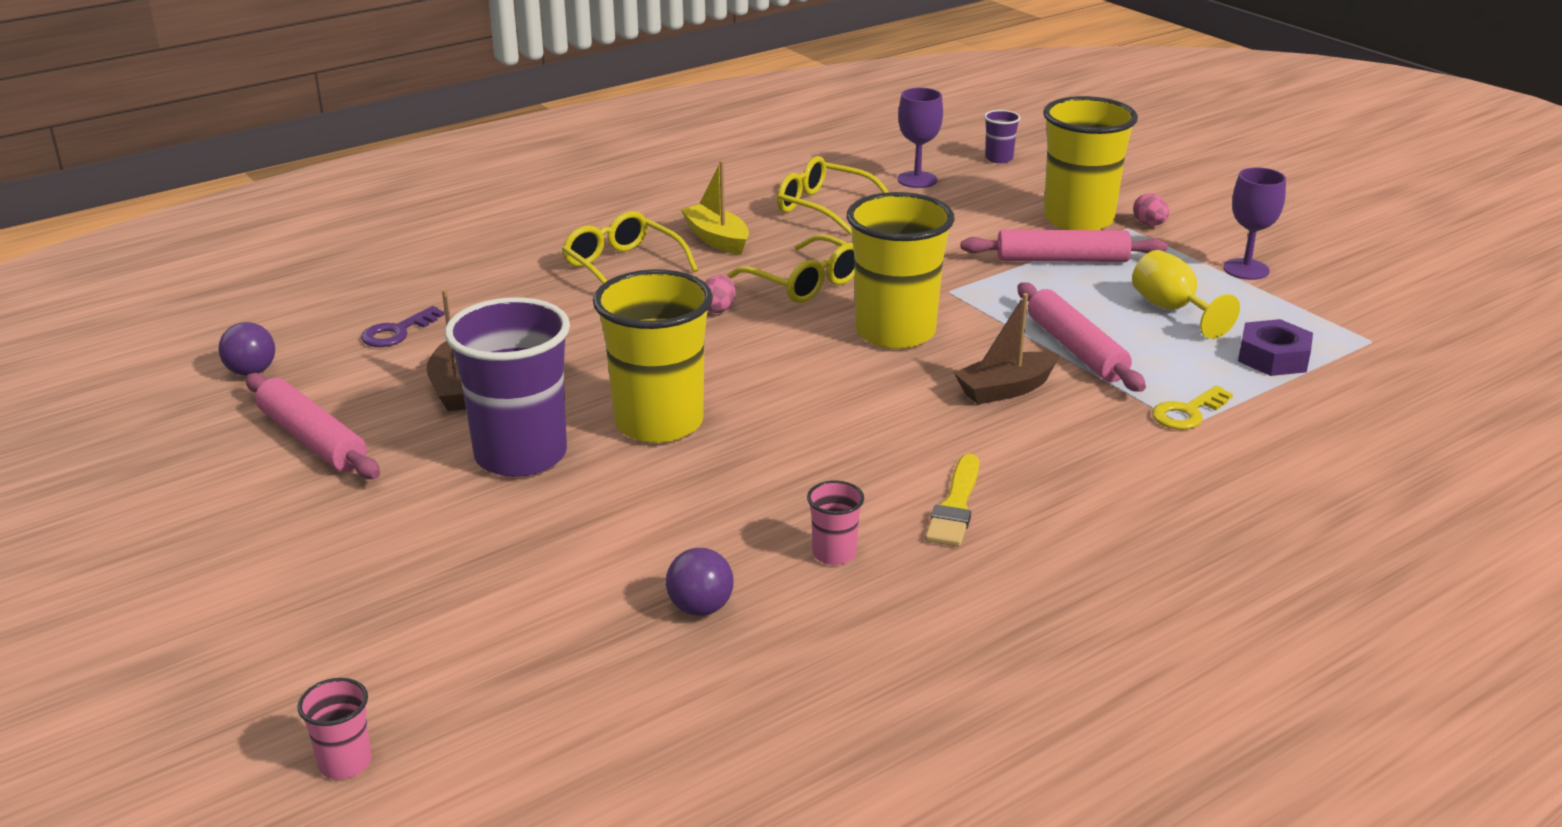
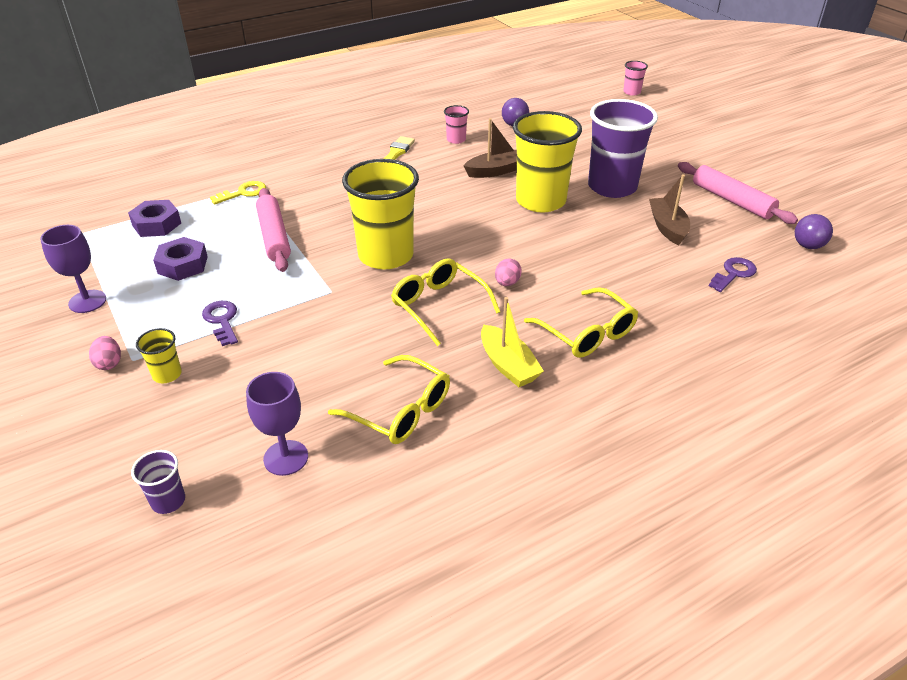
camera: 175 degrees left, 10 degrees up
brown boat [954,293,1059,404] -> brown boat moved to [464,118,517,178]
pink rolling pin [961,229,1168,262] -> purple key [202,301,238,346]
yellow cup [1043,96,1138,230] -> yellow cup [136,328,182,383], size x0.43
yellow goblet [1132,250,1240,339] -> purple nut [153,237,208,281]

